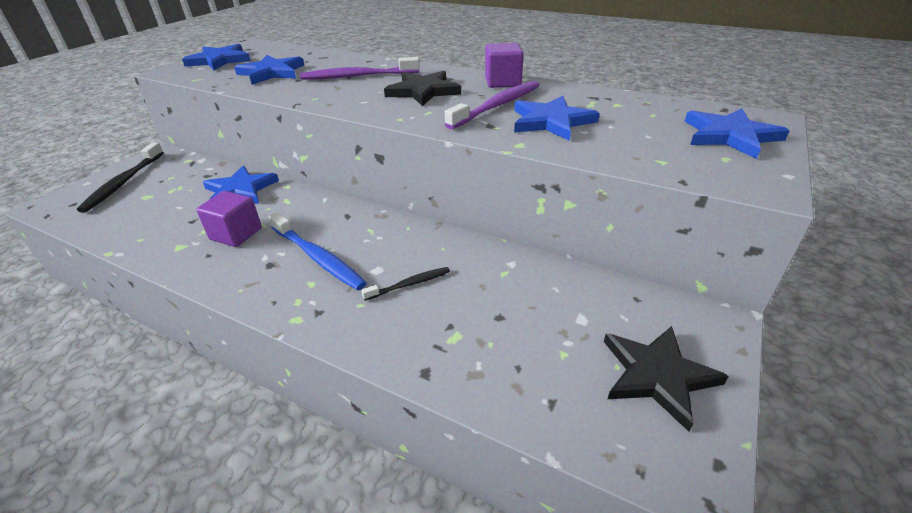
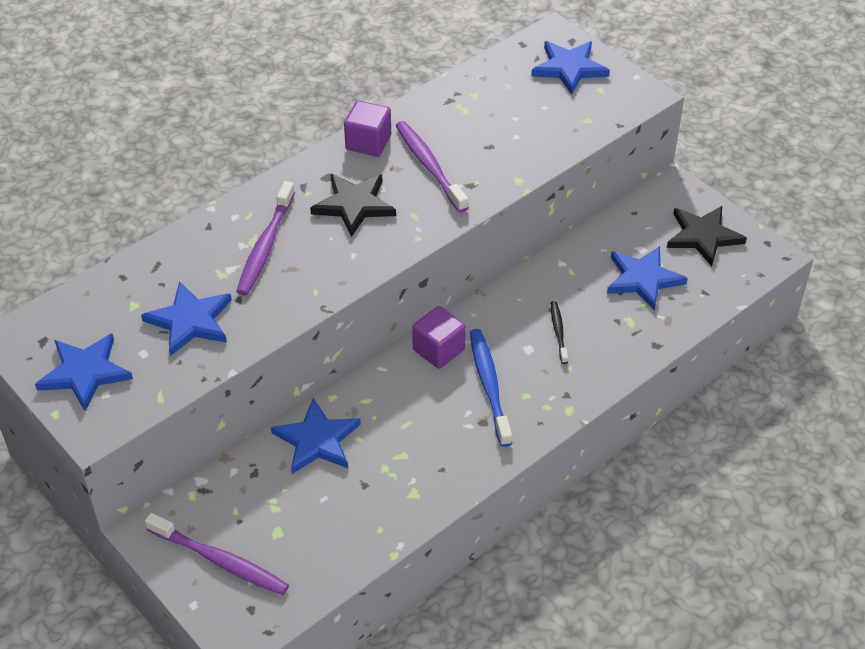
camera: 70 degrees left, 10 degrees up
black toothbrush [77,143,164,213] -> purple toothbrush [145,513,289,595]
purple cube [196,191,262,247] -> purple cube moved to [412,306,466,369]
blue toothbrush [269,212,367,290] -> blue toothbrush turned 75 degrees counterclockwise [470,329,512,447]
blue star [514,96,600,141] -> blue star moved to [607,246,688,311]

